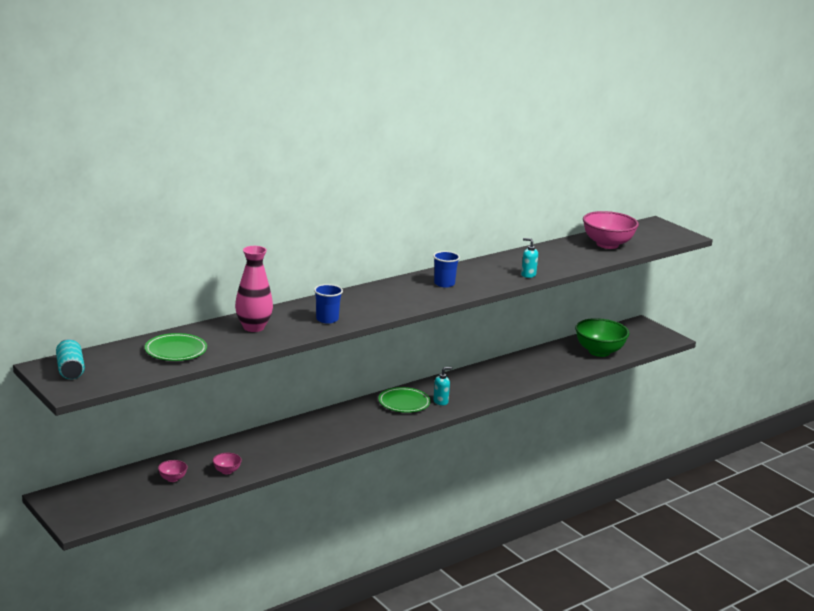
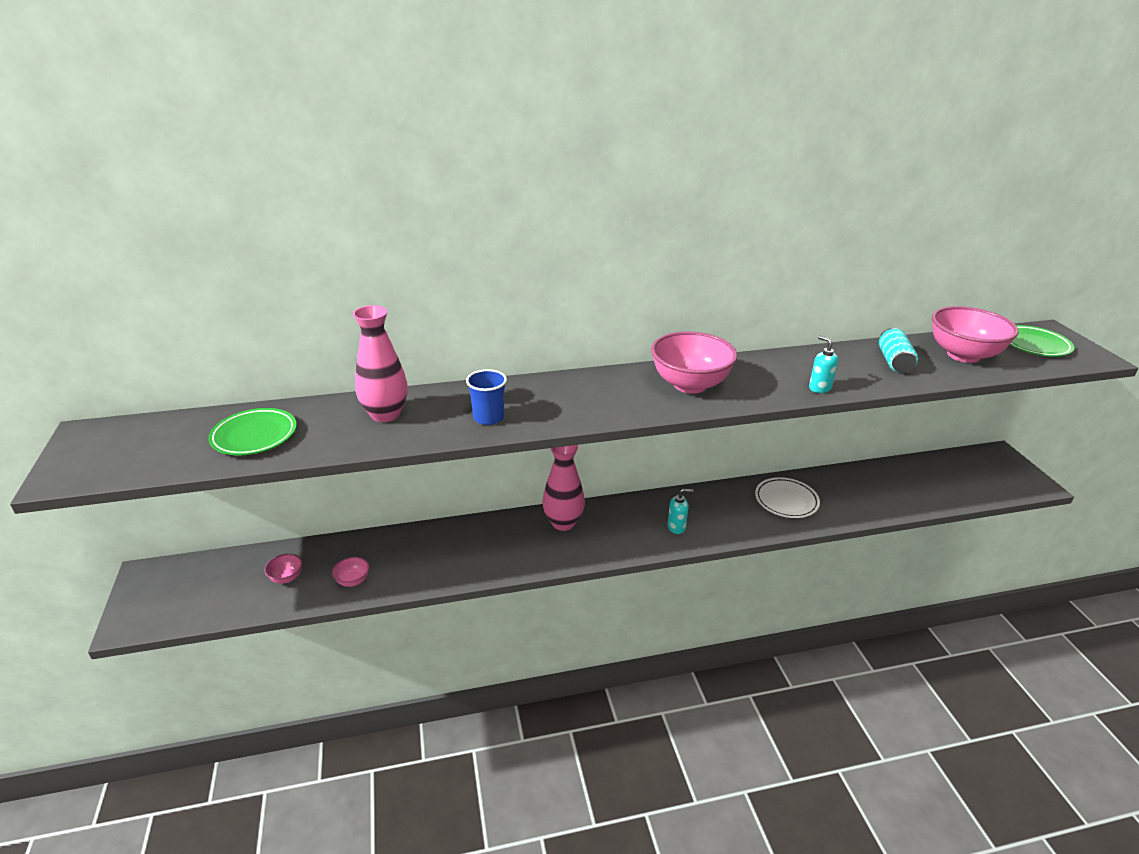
camera: 25 degrees right, 10 degrees up
turquoise can [56,339,85,379] -> turquoise can moved to [879,328,918,373]
green plate [378,387,431,413] -> green plate moved to [1010,325,1074,357]
blue cup [433,251,460,287] -> pink bowl [651,331,737,394]
green bowl [575,318,629,357] -> none
none -> pink vase [543,445,585,531]
none -> white plate [755,477,820,518]

